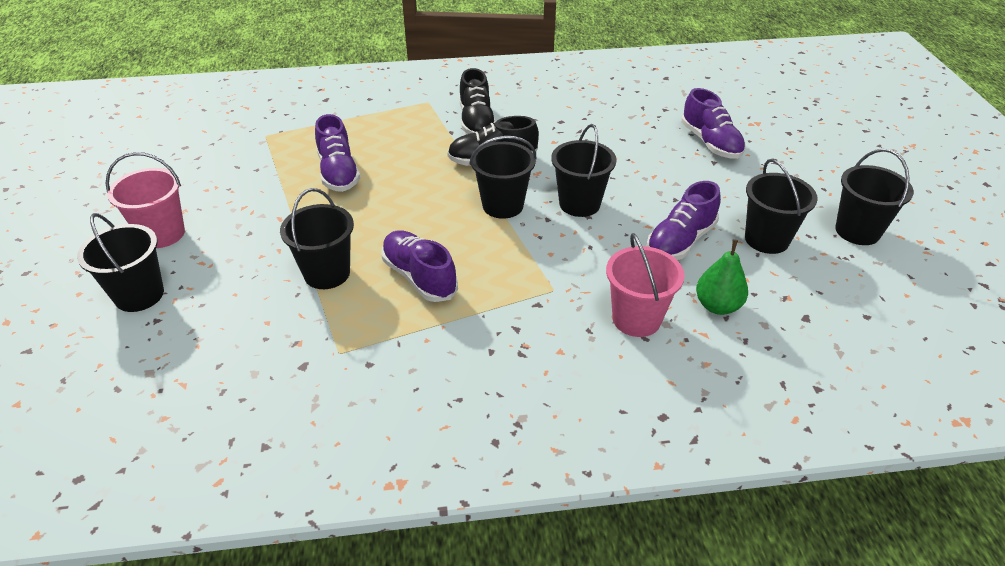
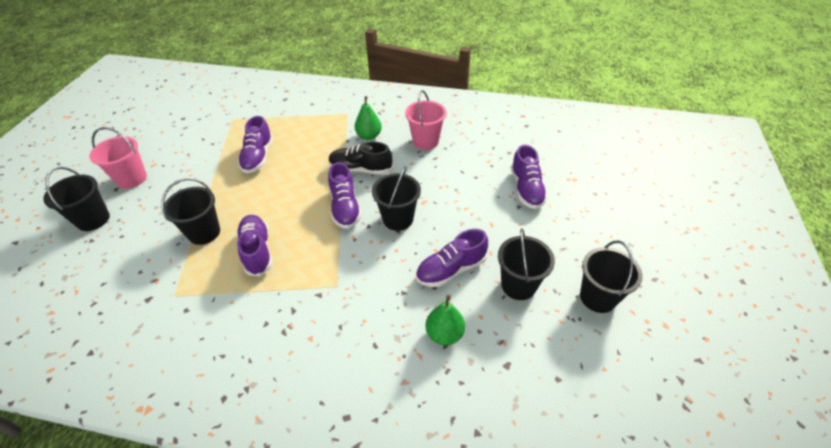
camera: 20 degrees right, 5 degrees up
black shoe [459,68,496,134] -> green pear [355,96,382,140]
black bucket [469,136,537,219] -> purple shoe [328,162,362,229]
pink bucket [606,233,684,337] -> pink bucket moved to [405,90,446,150]

